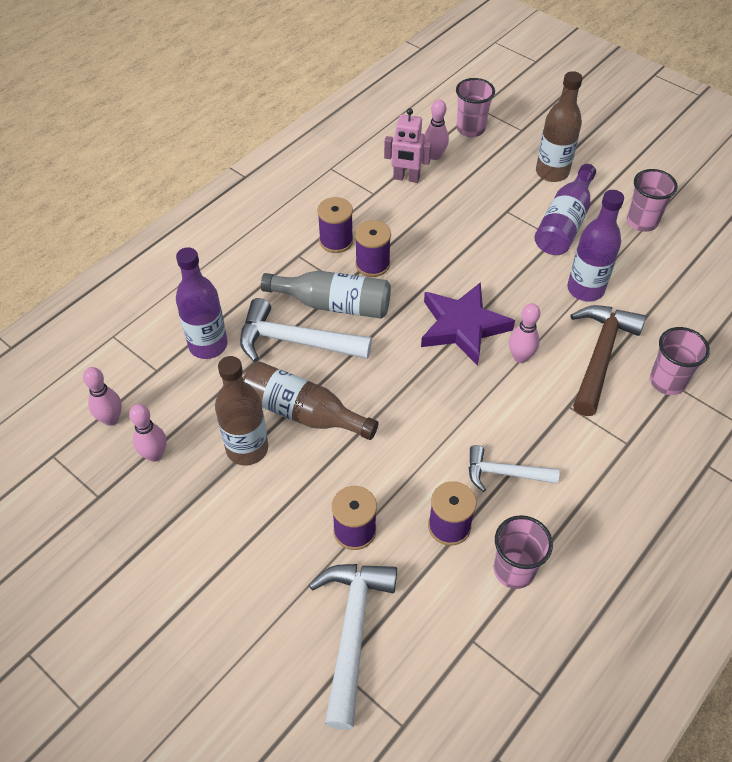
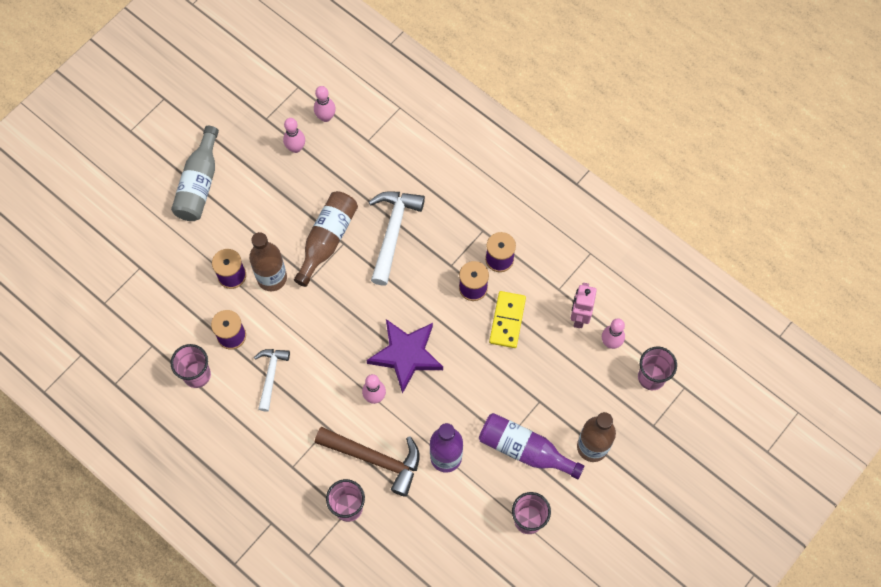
camera: 90 degrees right, 15 degrees up
purple bottle [176,247,228,359] -> none
brown bottle [215,356,268,466] -> brown bottle moved to [249,232,287,291]
grey bottle [261,271,391,319] -> grey bottle moved to [171,126,219,221]
white hammer [309,564,397,730] -> none
none -> yellow domino [489,291,526,348]

